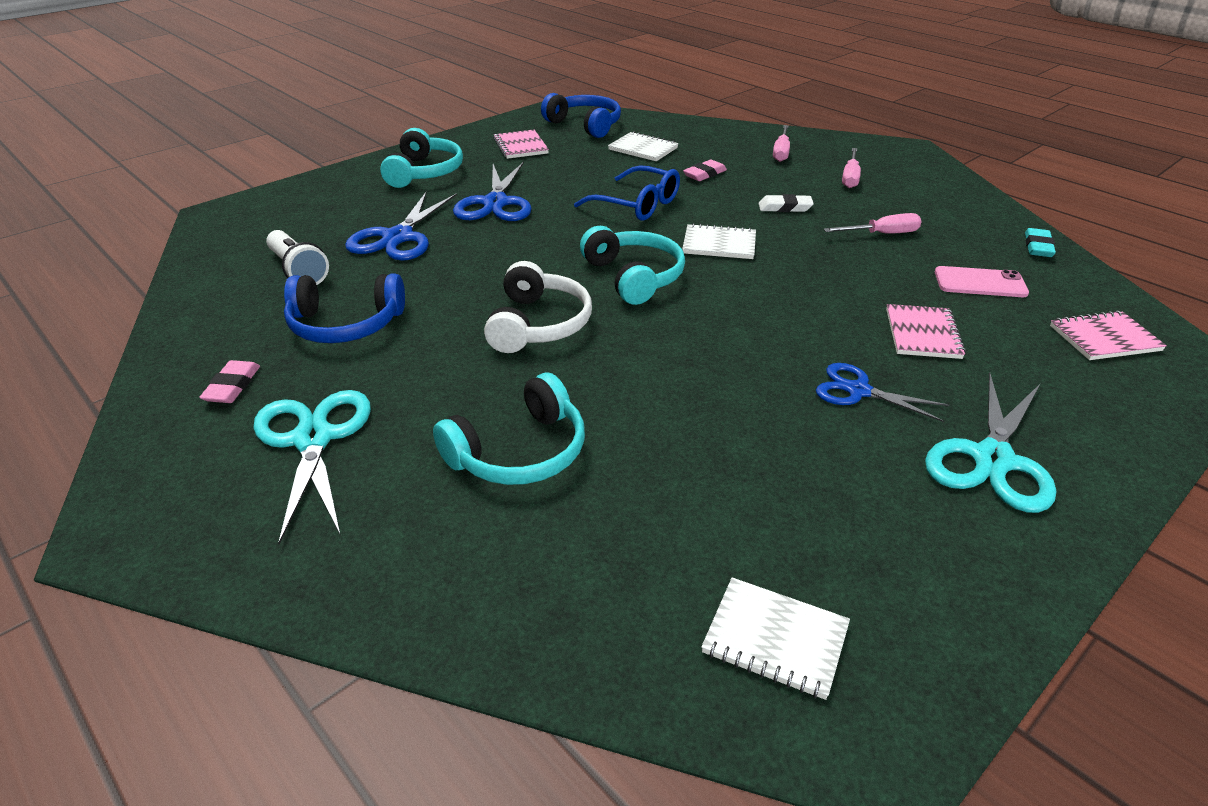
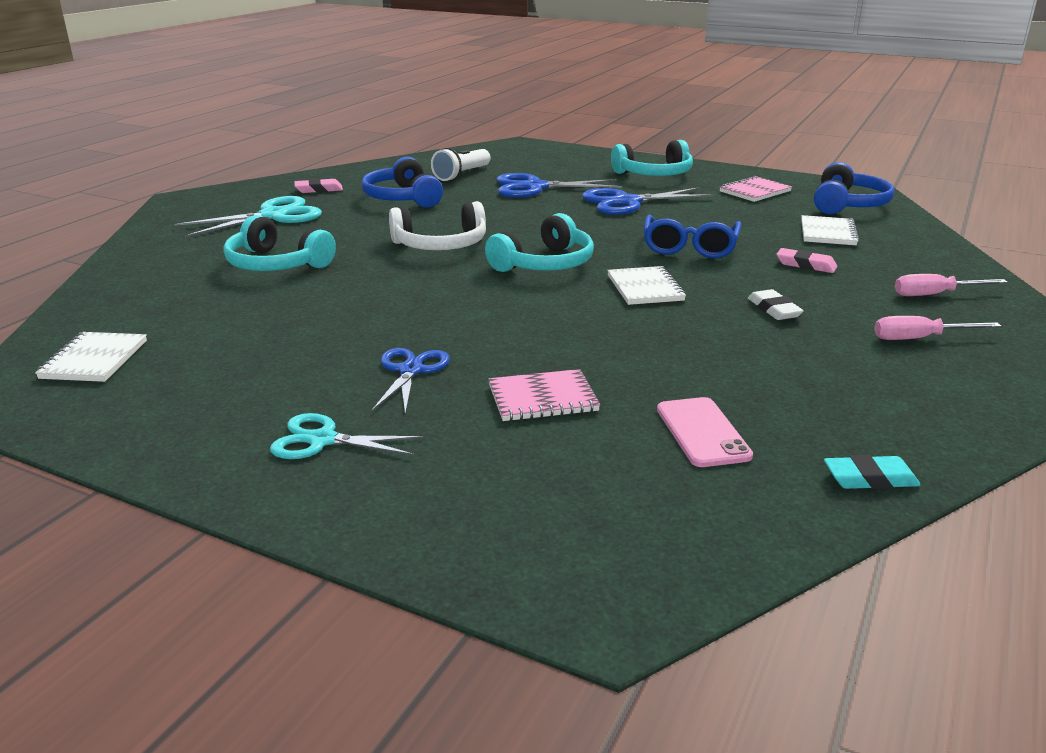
camera: 70 degrees right, 10 degrees down
pink screwdriver [823,213,922,234] -> none
turquoise scissors [925,373,1056,513] -> turquoise scissors [270,413,423,459], size x0.64
pink notebook [1050,311,1167,360] -> none

